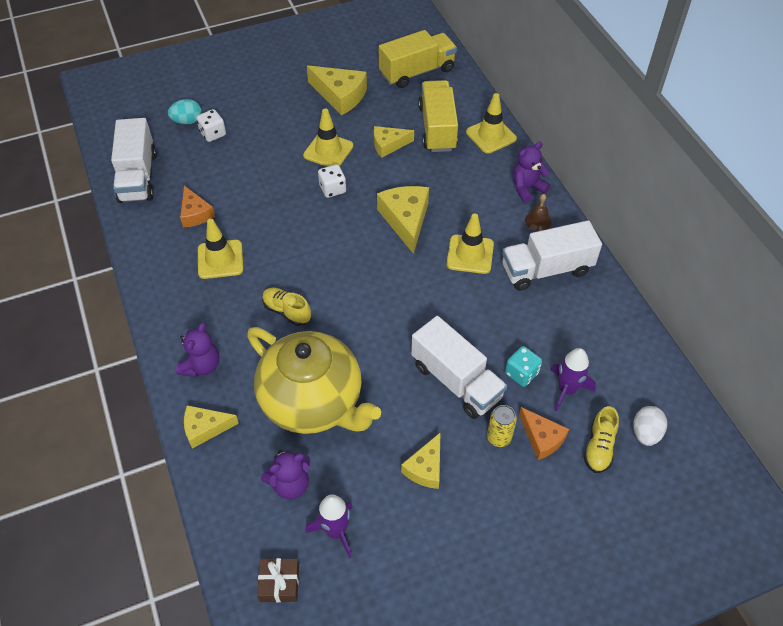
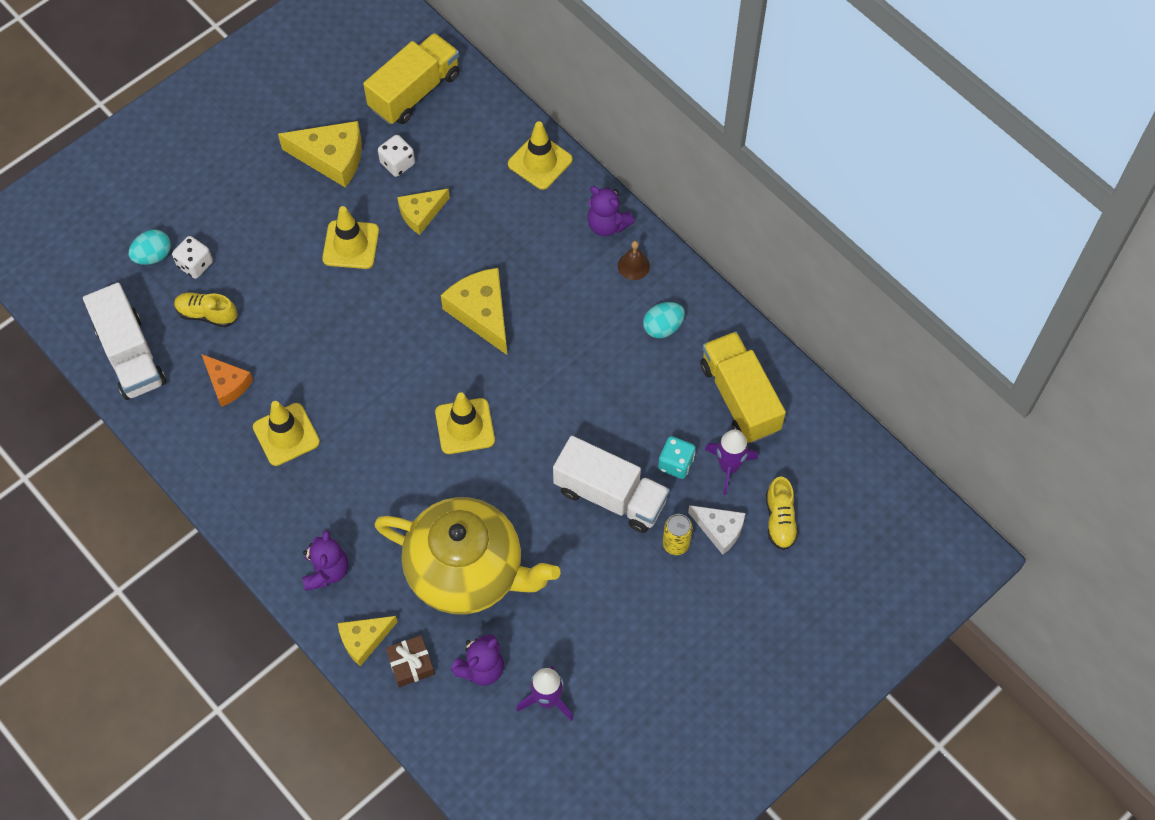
camera: 20 degrees left, 10 degrees up
brown gift [257,558,299,602] -> brown gift moved to [386,635,435,687]
yellow shoe [262,288,311,326] -> yellow shoe moved to [174,292,237,327]
white dice [318,164,346,198] -> white dice moved to [378,135,415,177]
yellow cheese [401,432,441,489] -> none
yellow truck [419,80,458,152] -> yellow truck moved to [700,332,786,443]
yellow traffic cone [447,214,494,274] -> yellow traffic cone moved to [435,392,495,454]
white truck [502,220,602,291] -> turquoise egg [643,302,685,338]
purple teddy bear [513,142,550,203] -> purple teddy bear turned 90 degrees counterclockwise [587,186,635,236]
orange cheese [519,407,569,460] -> white cheese [688,505,746,555]
white egg [633,406,667,446] -> none

